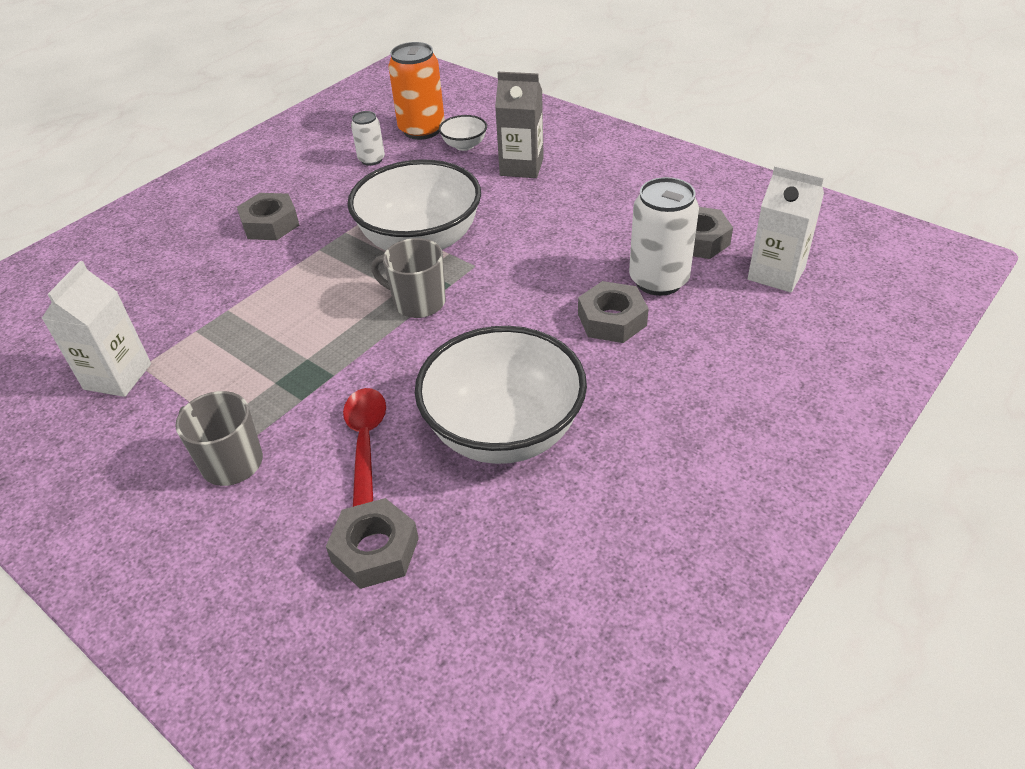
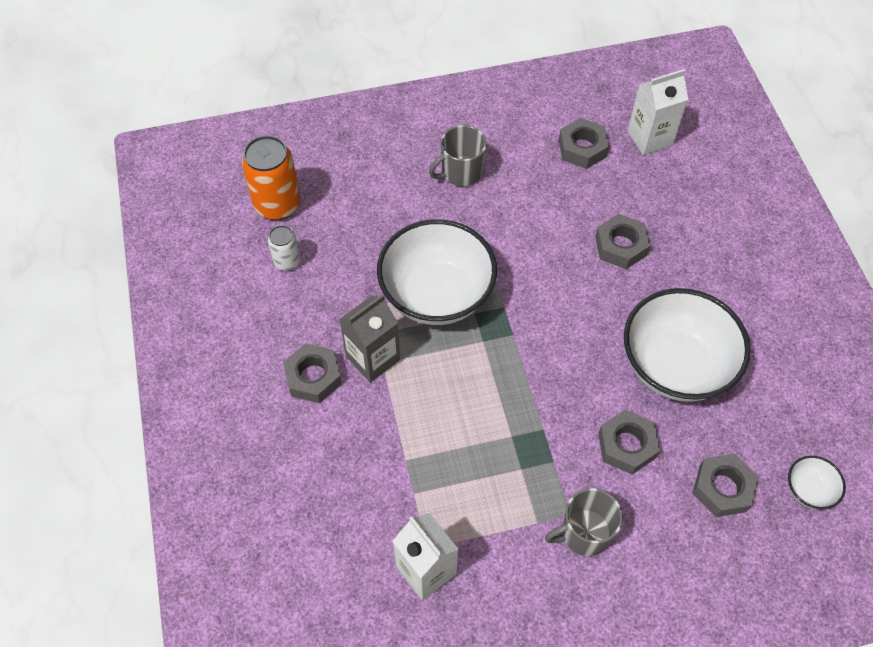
camera: 55 degrees left, 15 degrees up
red spoon [343,388,386,507] -> grey nut [598,410,660,474]
grey mug [371,238,446,318] -> grey mug moved to [429,125,487,187]
white bowl [439,115,487,151] -> white bowl moved to [788,456,846,509]
grey carton [495,72,544,178] -> grey carton moved to [339,294,400,383]
white can [629,177,699,296] -> none

